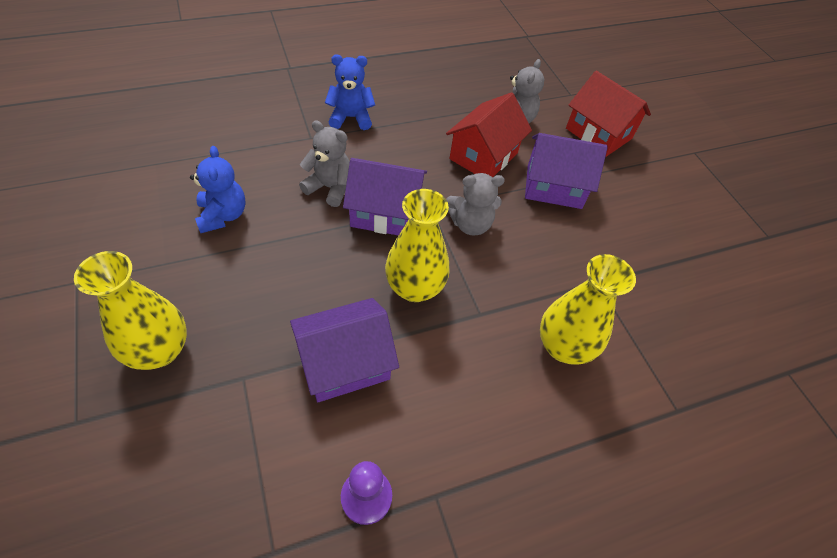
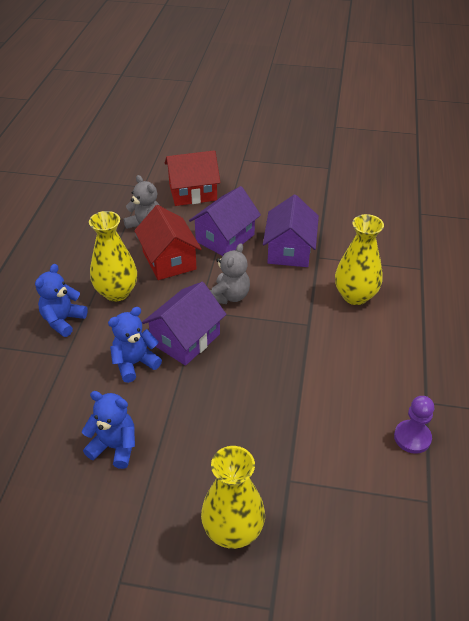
camera: 55 degrees left, 10 degrees down
purple house [290,298,399,402] -> purple house moved to [263,195,319,267]
grey teddy bear [299,120,350,207] -> blue teddy bear [108,307,162,383]
yellow vase [385,189,450,302] -> yellow vase moved to [89,211,137,302]

